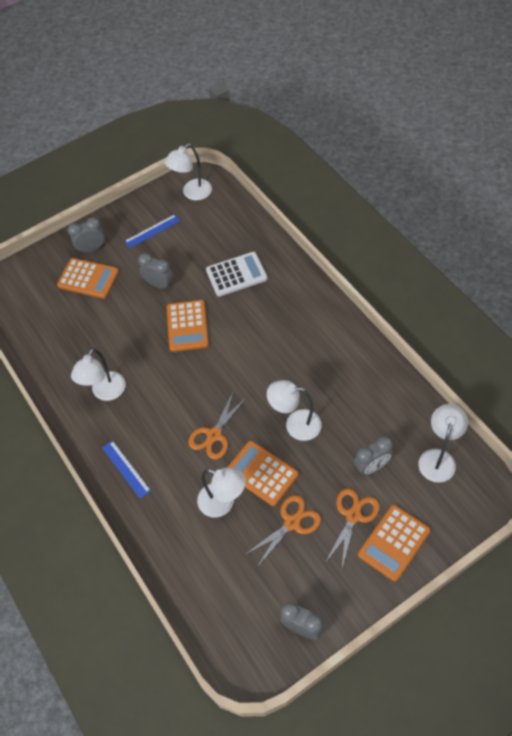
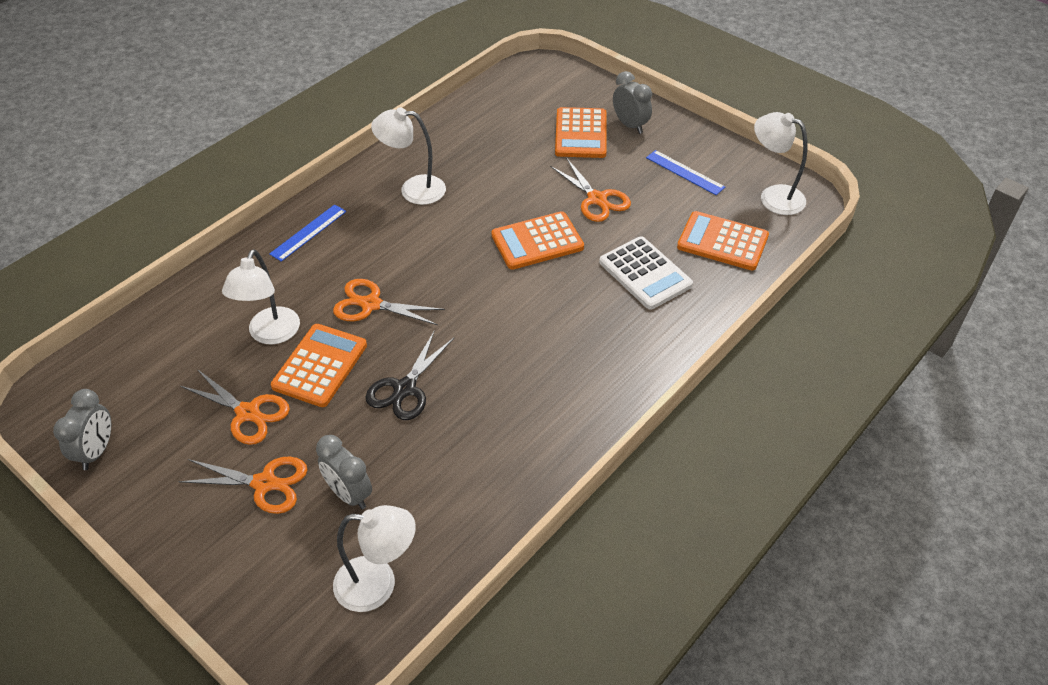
camera: 70 degrees right, 10 degrees down
grey clock [138,253,173,290] -> orange scissors [550,158,631,222]
white lamp [267,380,322,441] -> black scissors [366,332,455,420]
orange calculator [358,505,431,582] -> orange calculator moved to [677,211,769,270]

